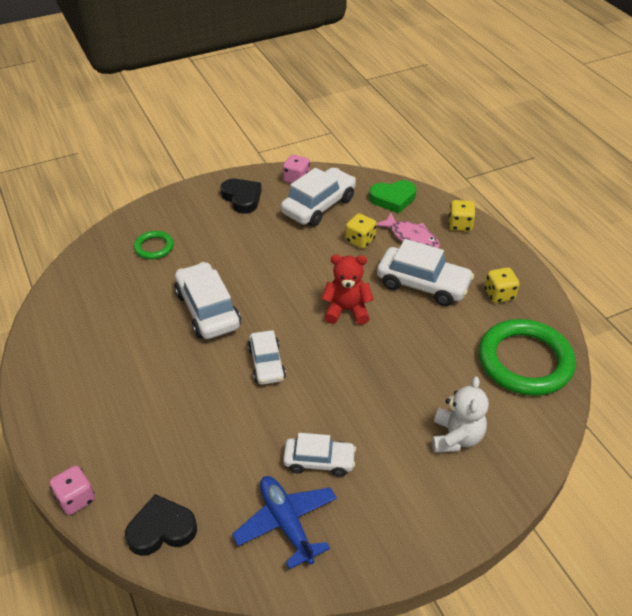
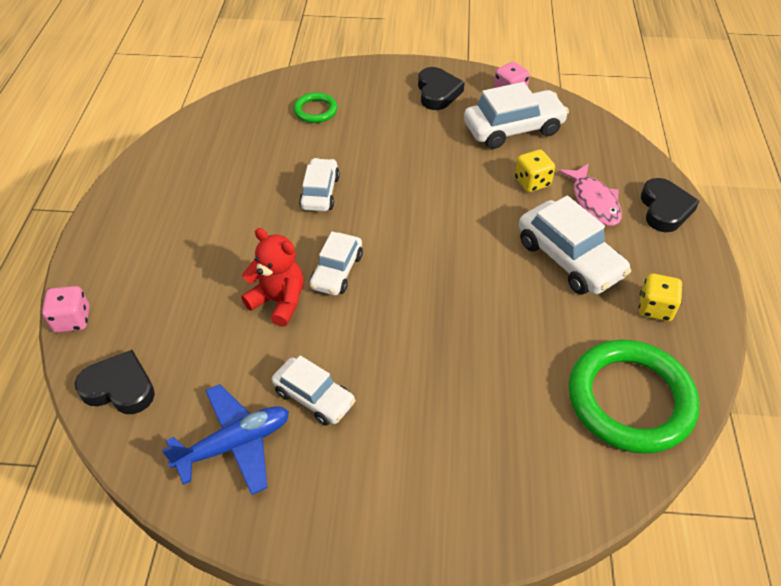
camera: 30 degrees right, 5 degrees up
white car [174,262,241,339] -> white car [299,158,340,212], size x0.63
blue plane [232,476,337,569] -> blue plane turned 60 degrees clockwise [162,384,289,495]
red teddy bear [321,255,374,325] -> red teddy bear moved to [241,228,304,327]
green heart [369,180,416,213] -> none
white teddy bear [432,376,489,453] -> none
yellow dice [448,200,476,231] -> black heart [641,178,700,232]

